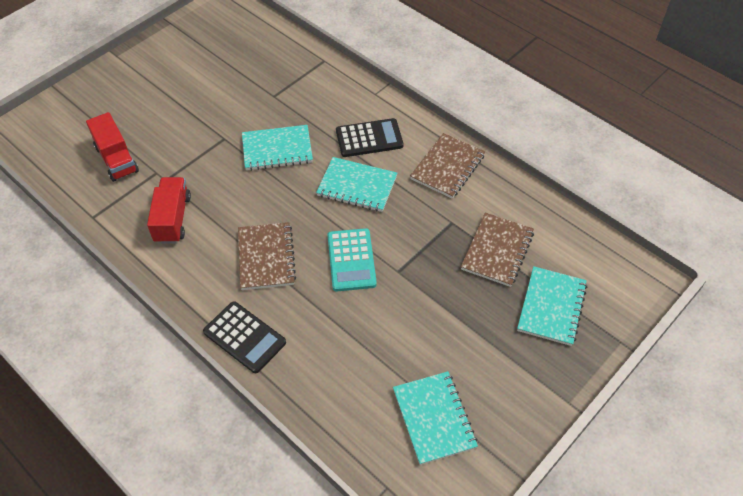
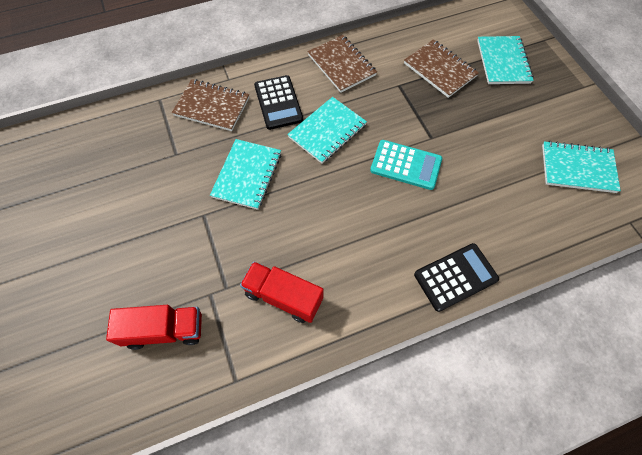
camera: 65 degrees left, 10 degrees up
brown notebook [238,222,296,290] -> brown notebook moved to [172,79,249,131]
black calculator [336,118,403,157] -> black calculator turned 150 degrees clockwise [254,75,303,130]
turquoise notebook [517,266,587,346] -> turquoise notebook turned 45 degrees clockwise [477,36,534,84]

